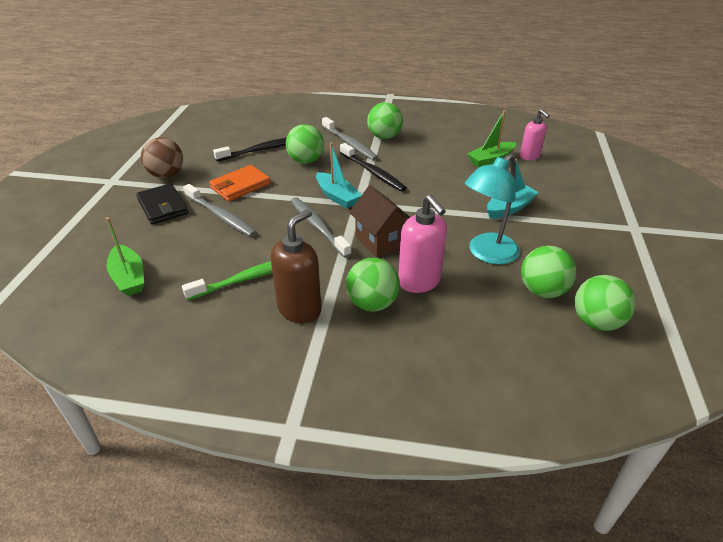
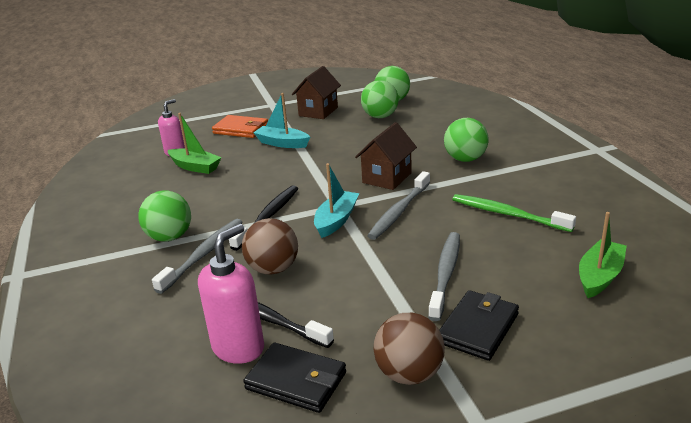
camera: 115 degrees left, 10 degrees down
orange wallet [209,165,271,201] -> orange wallet moved to [212,115,268,138]
brown soap dispenser [271,209,321,323] -> none
green ball [286,124,324,164] -> brown ball [242,218,298,275]
pink soap dispenser [398,195,447,293] -> pink soap dispenser moved to [198,224,264,364]
turquoise lamp [465,154,520,265] -> none
none -> black wallet [243,343,346,413]
none -> brown house [292,66,341,119]

